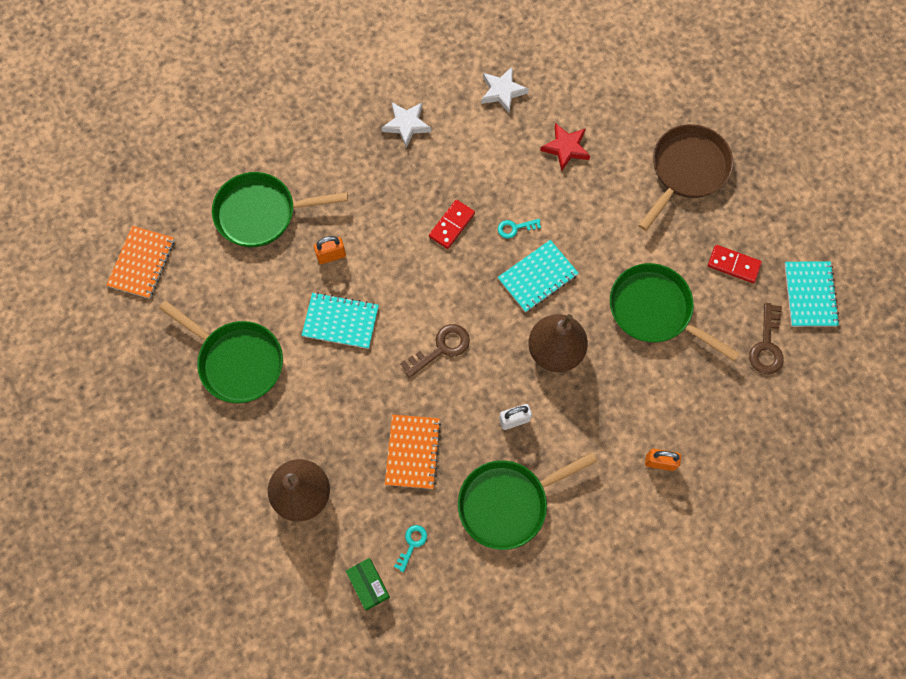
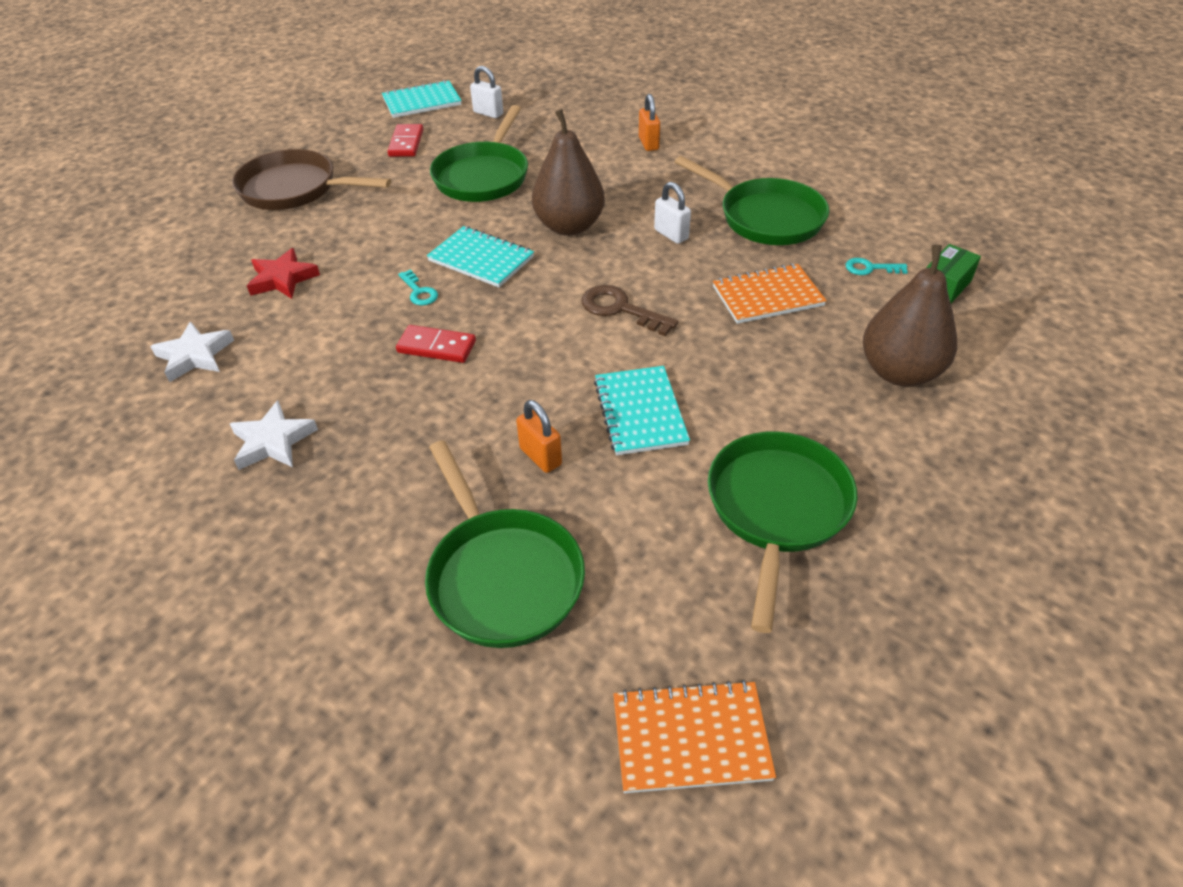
camera: 110 degrees left, 25 degrees down
brown key [749,303,784,374] -> white padlock [470,66,503,118]

